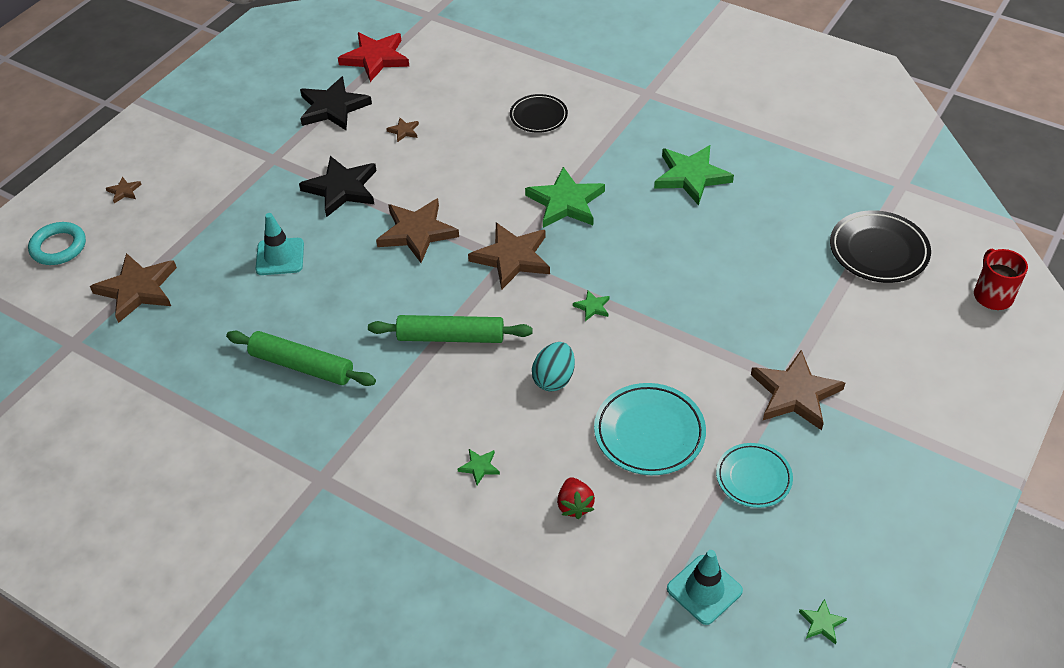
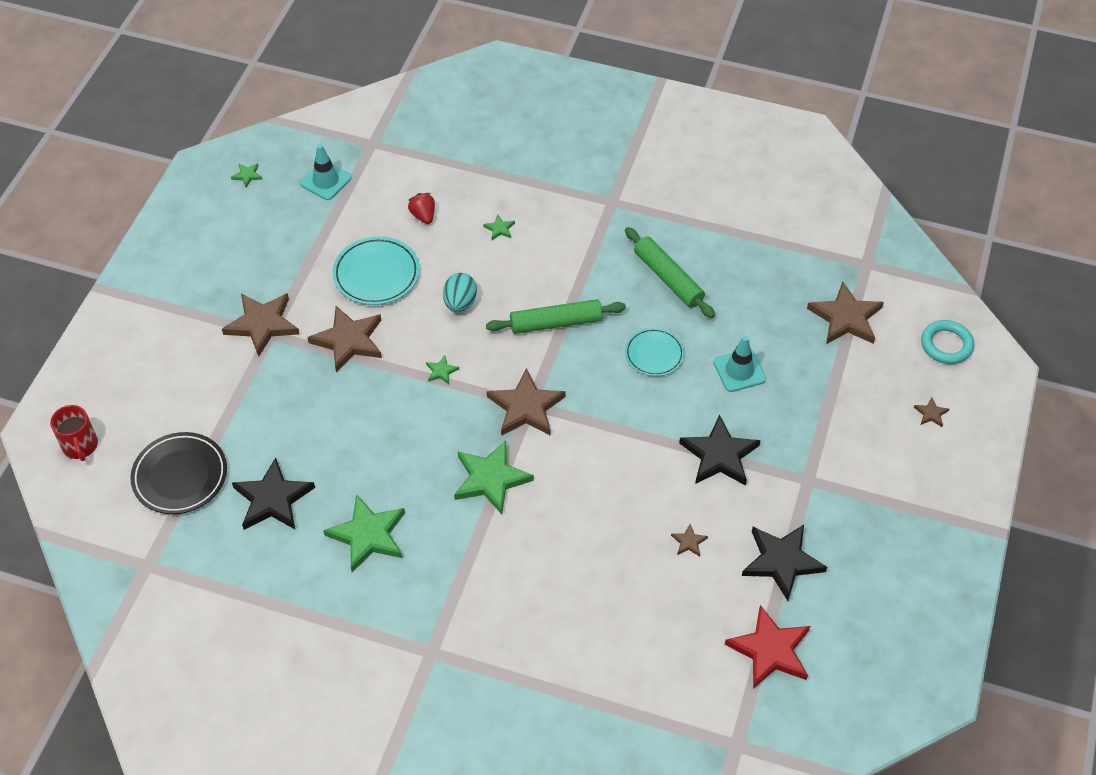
camera: 165 degrees right, 5 degrees up
green rolling pin [226,331,376,386] -> green rolling pin turned 45 degrees clockwise [625,227,715,318]
brown star [376,198,459,263] -> brown star moved to [307,306,382,373]
black plate [510,94,568,133] -> none
turquoise plate [716,443,793,508] -> turquoise plate moved to [625,328,685,376]
none -> black star [232,458,315,530]

